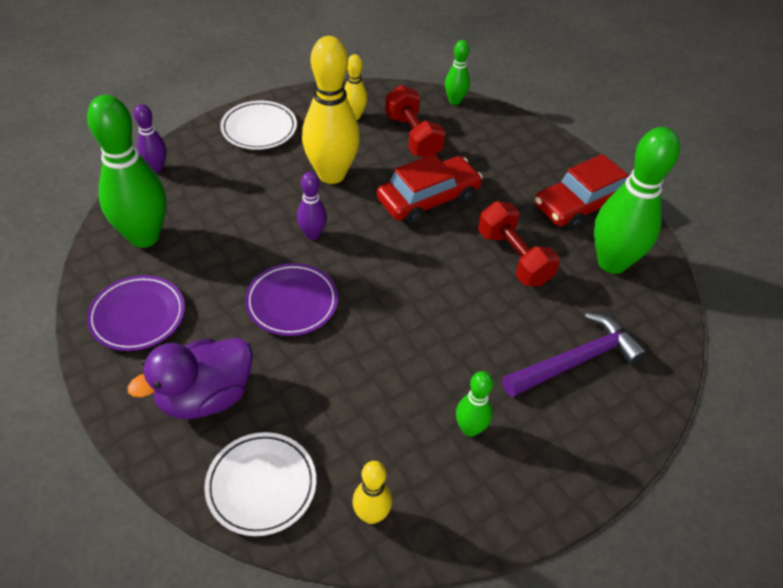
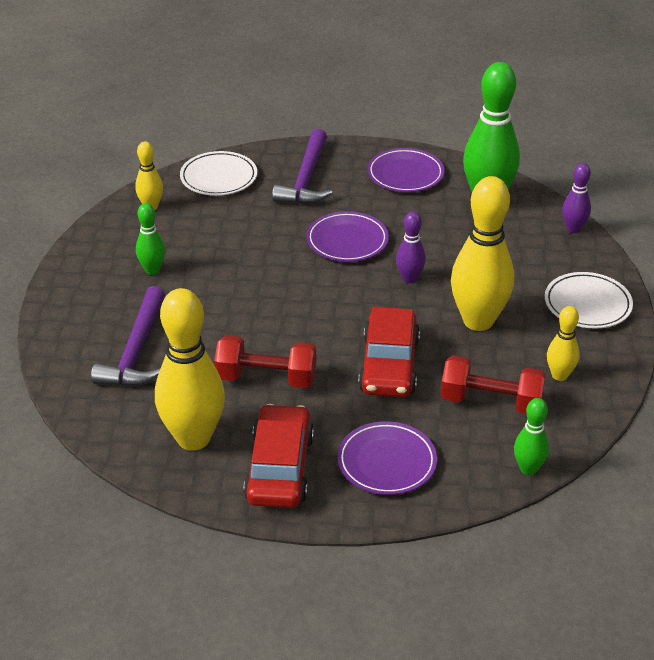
camera: 130 degrees right, 10 degrees down
purple duck [128,338,253,419] -> purple hammer [272,129,332,204]
green bowling pin [594,127,680,274] -> yellow bowling pin [155,288,225,451]
none -> purple plate [337,421,437,495]

